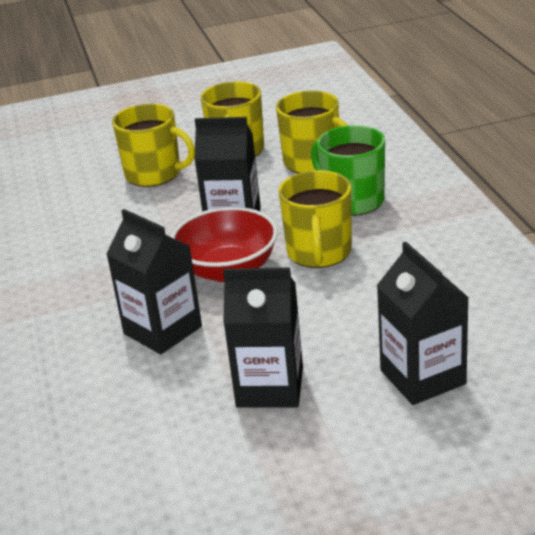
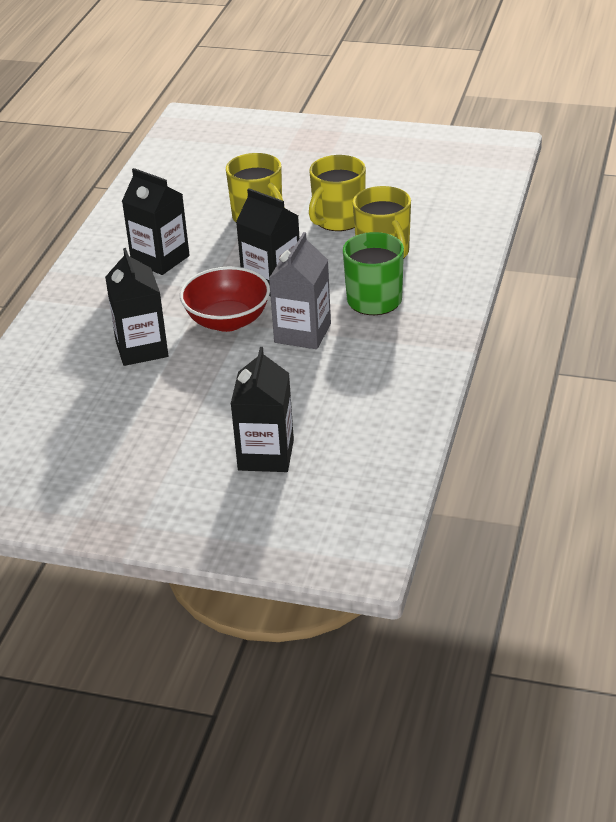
camera: 30 degrees right, 5 degrees up
black carton [223,267,303,408] -> black carton moved to [122,168,190,275]
yellow mug [278,170,352,268] -> grey carton [269,232,331,349]

